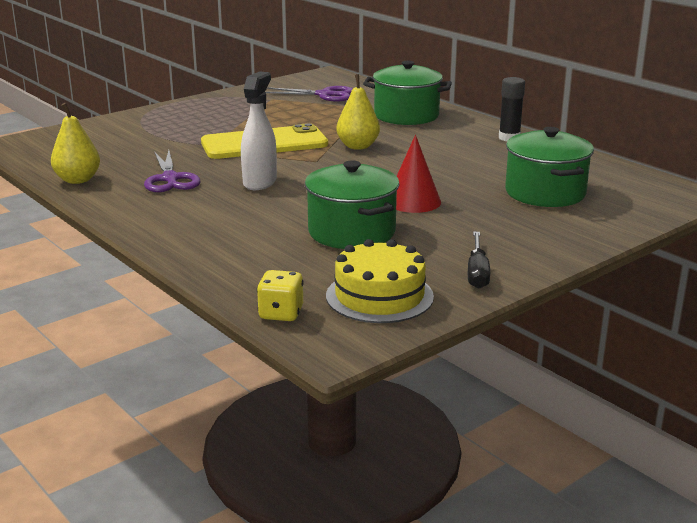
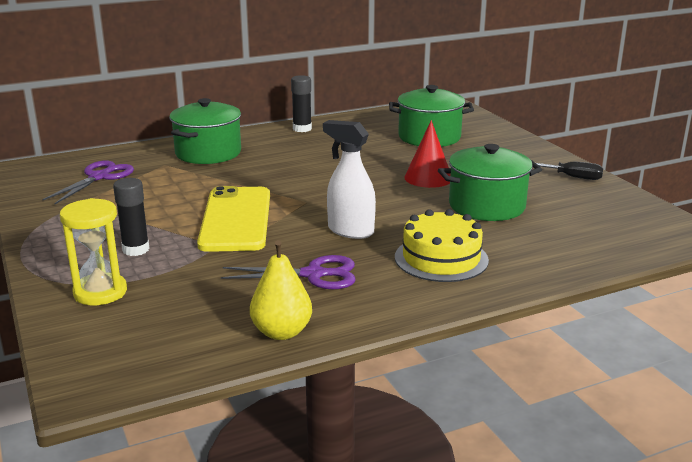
camera: 75 degrees left, 0 degrees up
yellow dice [257,270,304,321] -> none
yellow cake [326,239,434,323] -> yellow cake moved to [395,209,489,282]
yellow pear [336,74,380,150] -> none
none -> yellow hourglass [60,198,127,305]
none -> black glue stick [113,178,150,256]

